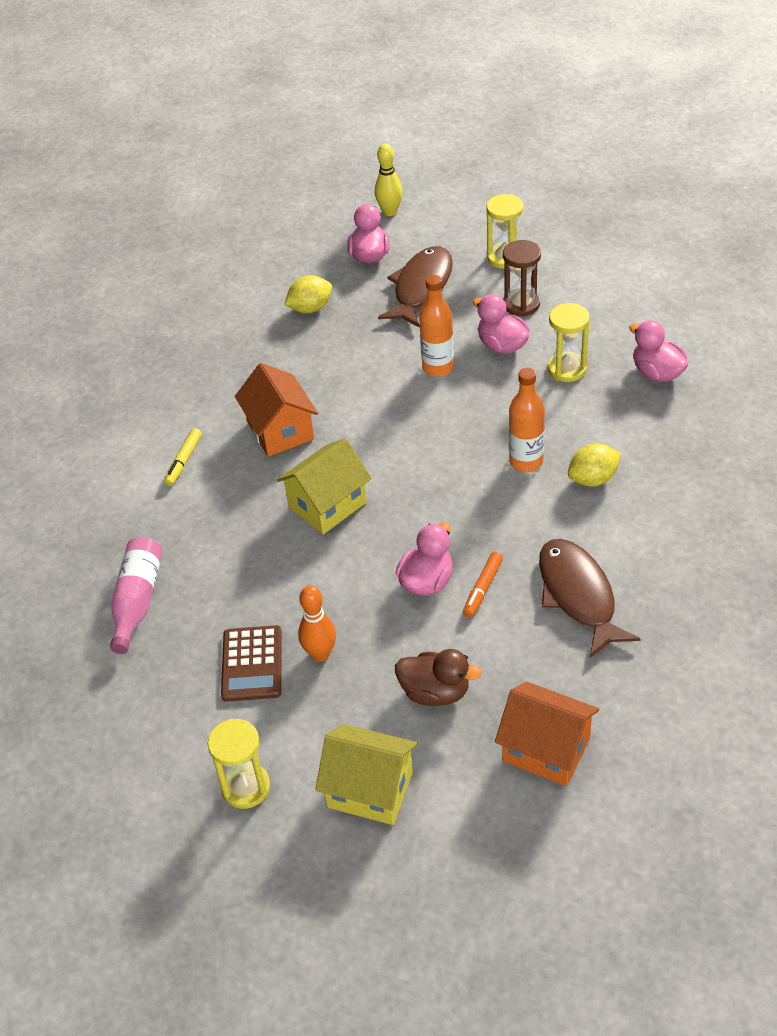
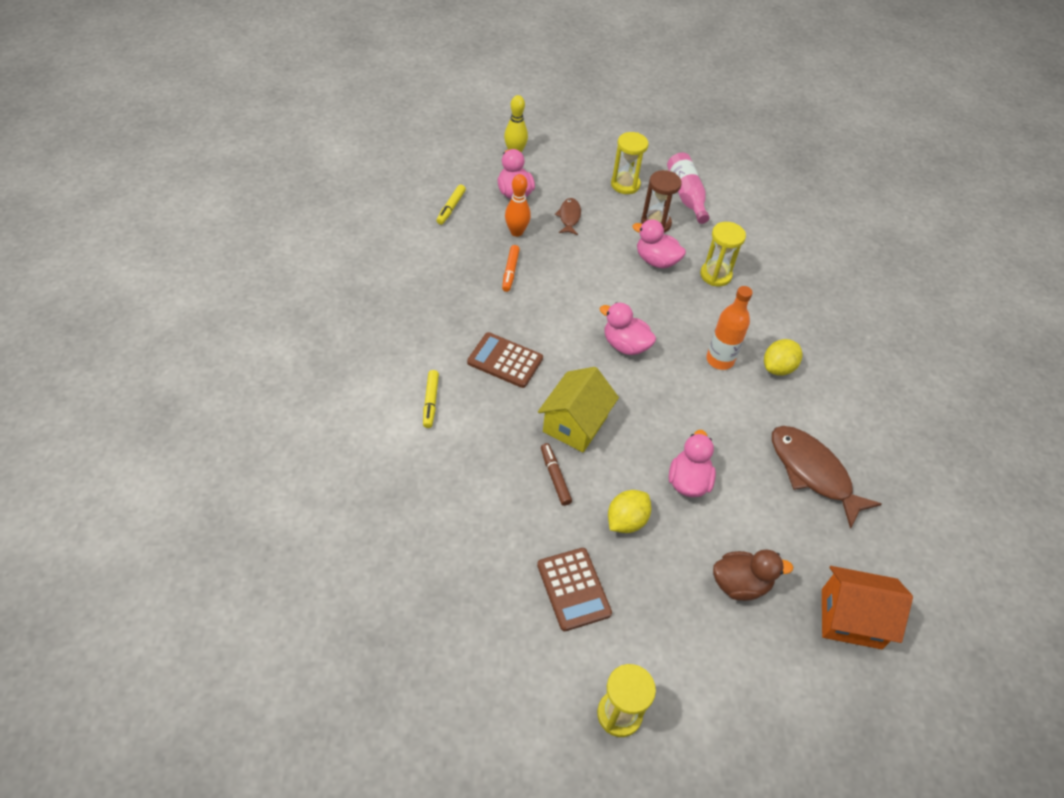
camera: 25 degrees left, 5 degrees up
pink bottle [110,537,163,654] -> pink bottle moved to [667,152,710,224]
orange house [235,363,318,457] -> brown calculator [467,332,543,388]
yellow lemon [284,275,332,313] -> yellow lemon moved to [608,490,651,533]
orange bowling pin [298,585,336,662] -> orange bowling pin moved to [505,174,531,237]
yellow house [315,724,417,825] -> none
brown fish [378,246,453,328] -> brown fish [555,198,581,235], size x0.51
orange bottle [419,275,454,377] -> none
orange marker [463,552,503,617] -> orange marker moved to [502,245,520,292]
pink duck [629,320,688,382] -> pink duck moved to [599,302,656,355]
none -> yellow marker [436,185,466,225]
none -> brown marker [541,443,572,506]

